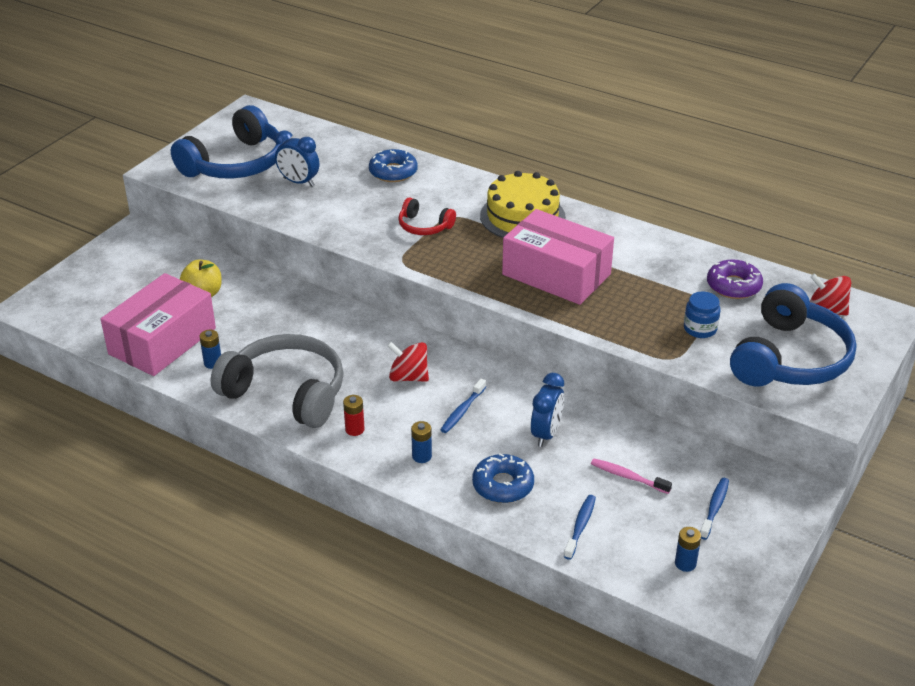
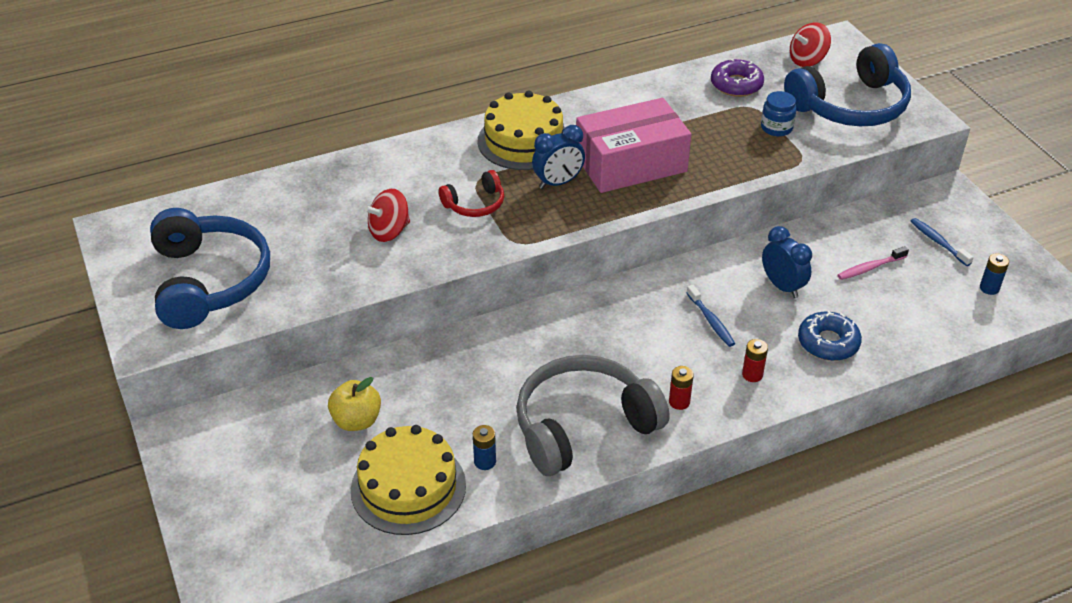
camera: 55 degrees left, 5 degrees up
pink box [101,273,216,376] -> yellow cake [351,425,466,535]
blue clock [275,131,319,187] -> blue clock moved to [532,125,585,189]
blue donut [369,149,418,182] -> none
red spinning top [387,342,429,382] -> red spinning top moved to [364,189,410,242]
blue battery [411,421,432,463] -> red battery [742,339,768,382]
blue toothbrush [564,495,596,560] -> none
blue headphones [730,283,857,387] -> blue headphones turned 90 degrees clockwise [784,43,911,126]

